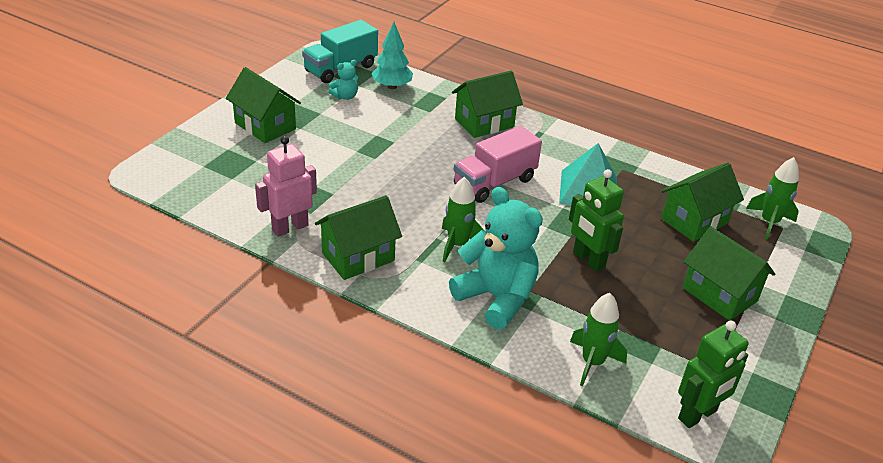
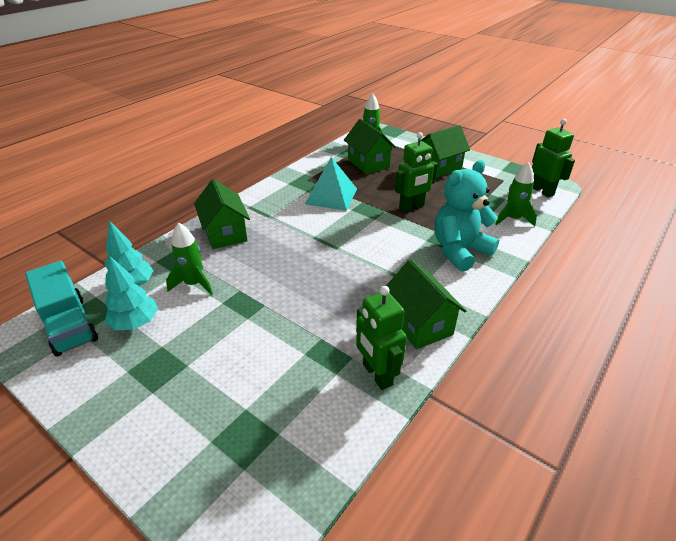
camera: 80 degrees left, 0 degrees up
green house [226,67,301,143] -> none
pink robot [255,136,317,237] -> green robot [356,286,407,390]
turquoise teddy bear [328,60,358,100] -> turquoise tree [105,256,158,330]
green rocket [442,177,486,262] -> green rocket moved to [166,222,213,295]
pink truck [454,126,542,203] -> none

